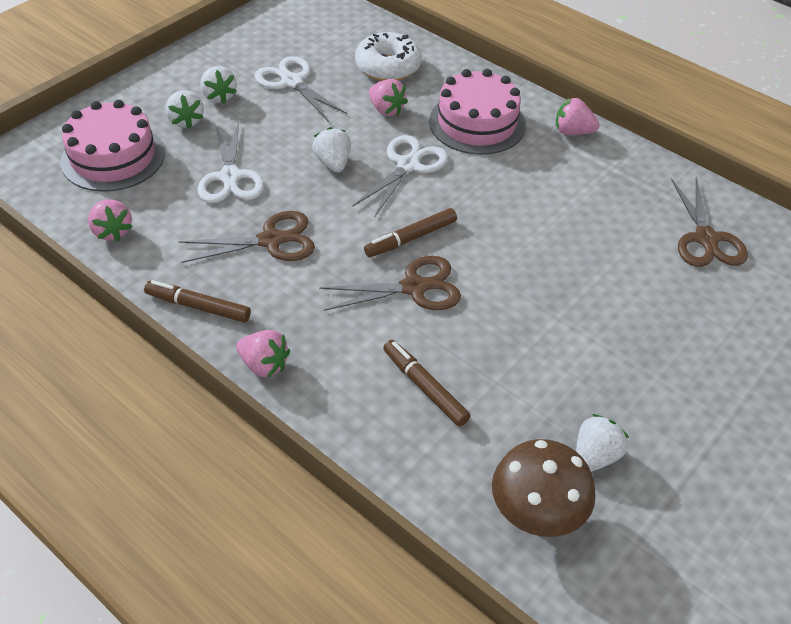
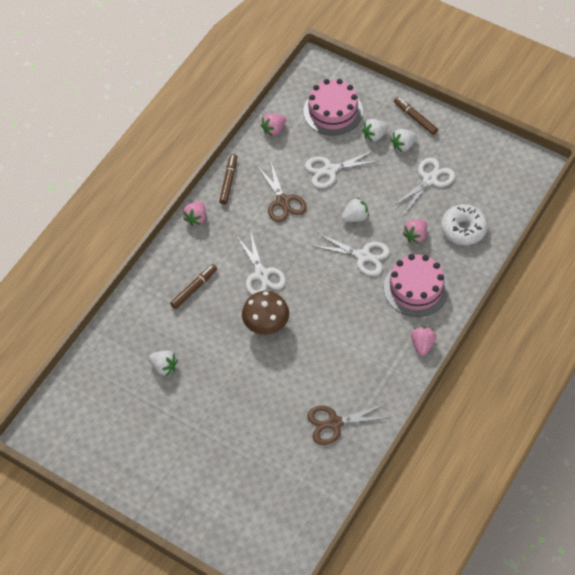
camera: 85 degrees right, 10 degrees up
brown scissors [319,256,461,311] -> white scissors [237,230,286,295]
brown marker [364,208,457,257] -> brown marker moved to [394,97,438,135]
brown mushroom [492,439,596,537] -> brown mushroom moved to [242,291,289,335]

